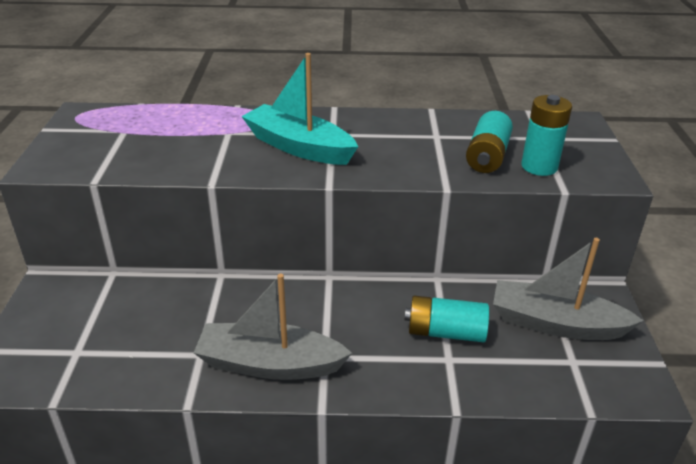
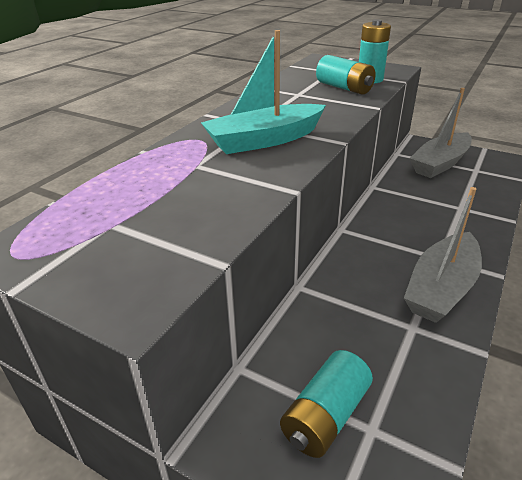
camera: 60 degrees left, 0 degrees up
turquoise battery [405,296,489,342] -> turquoise battery moved to [280,350,373,458]

